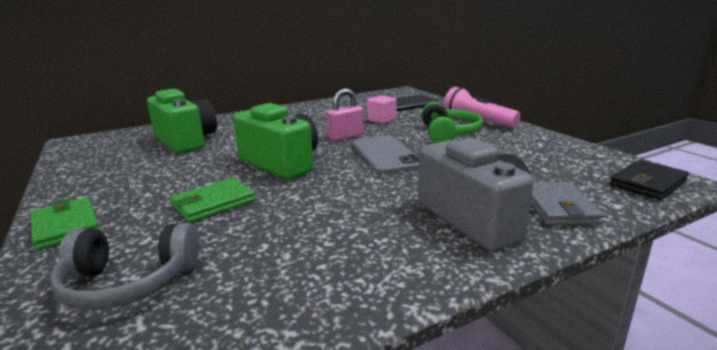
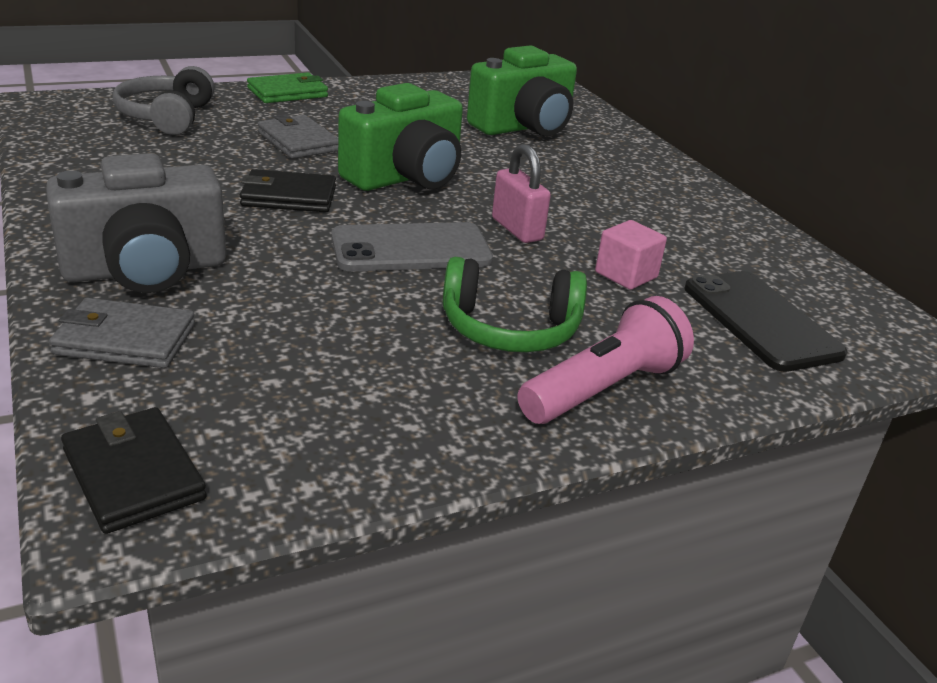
camera: 90 degrees right, 10 degrees up
green wallet [171,178,255,222] -> grey wallet [258,114,338,159]
none -> black wallet [240,169,336,212]

